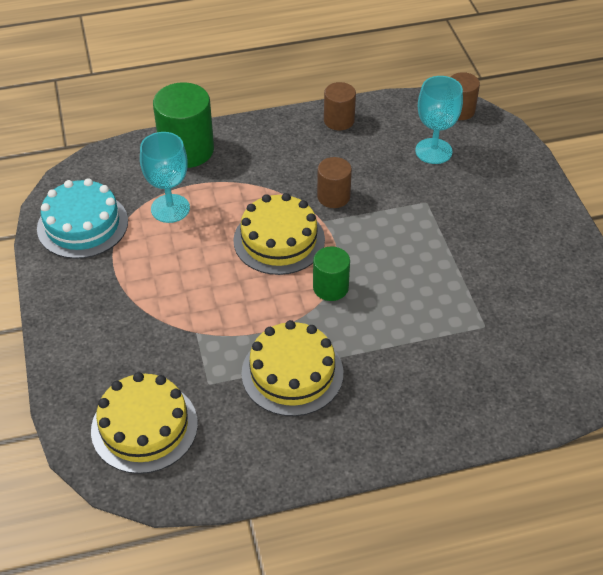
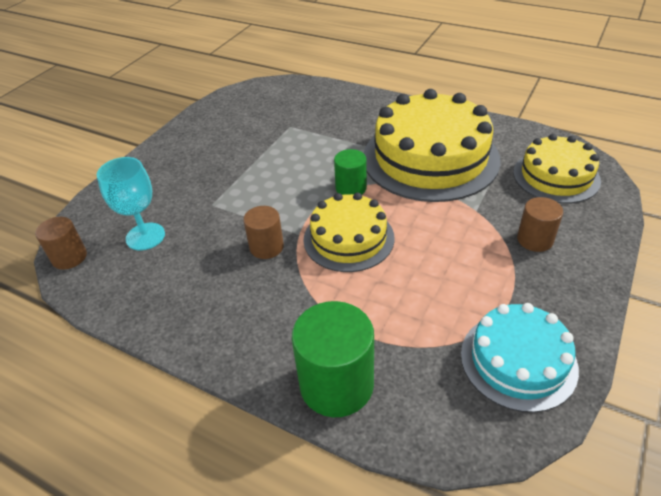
camera: 135 degrees left, 5 degrees down
turquoise goblet [140,132,190,223] -> none
yellow cake [241,320,343,416] -> yellow cake [364,89,501,202], size x1.72
brown cylinder [324,82,356,130] -> brown cylinder moved to [517,197,563,252]

